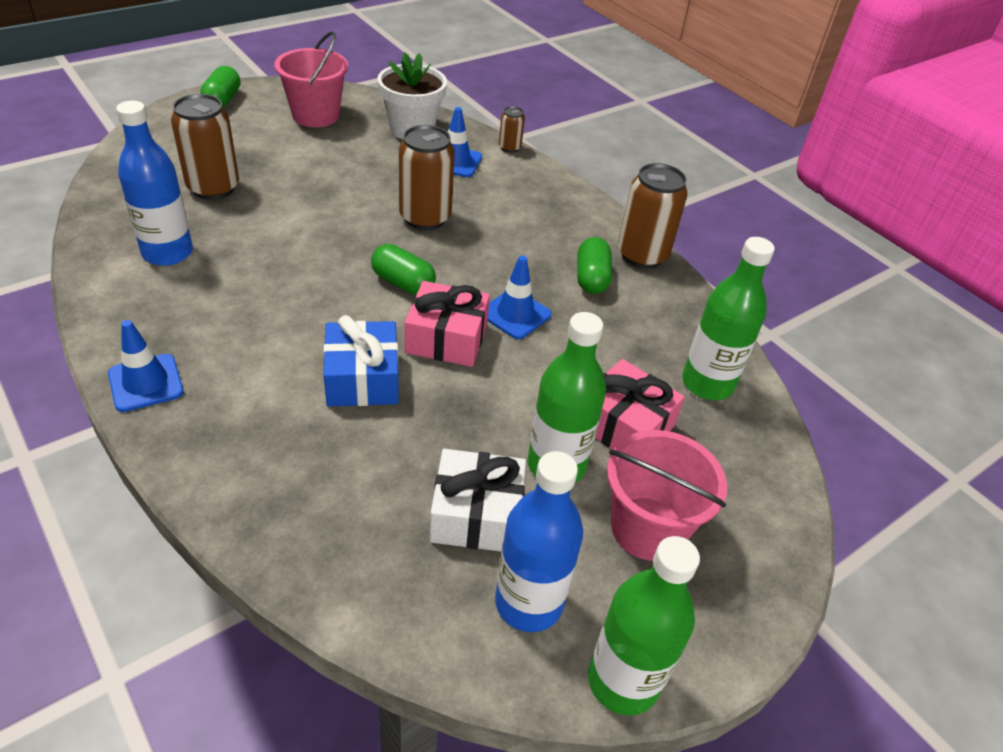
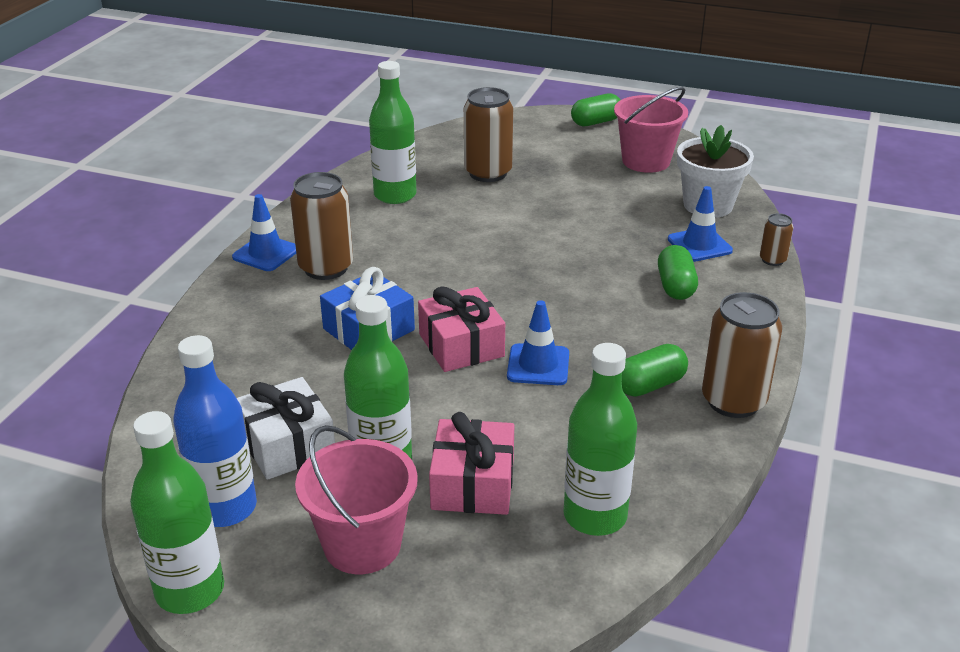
camera: 60 degrees right, 10 degrees down
blue bottle [116,101,193,266] -> green bottle [369,61,417,204]
green capsule [371,244,436,295] -> green capsule moved to [658,245,698,300]
brown can [399,125,455,230] -> brown can moved to [290,172,353,280]

